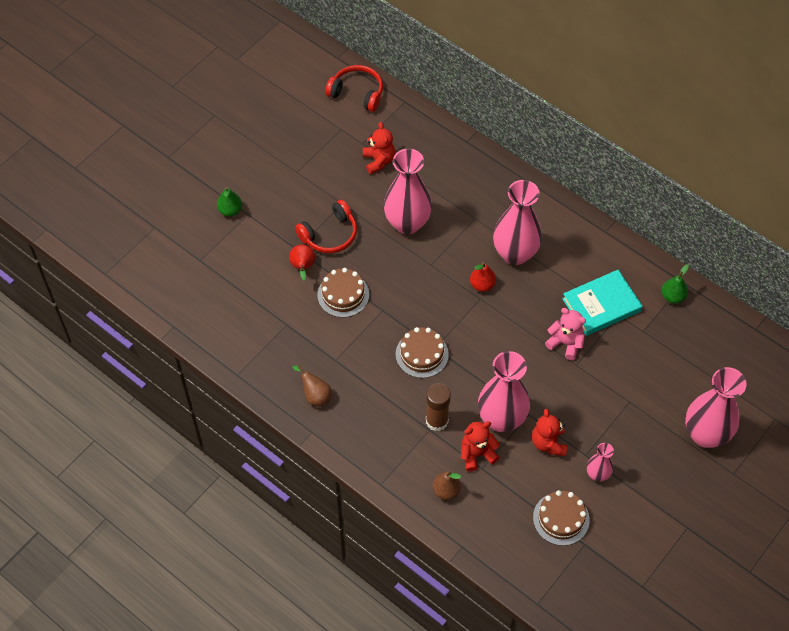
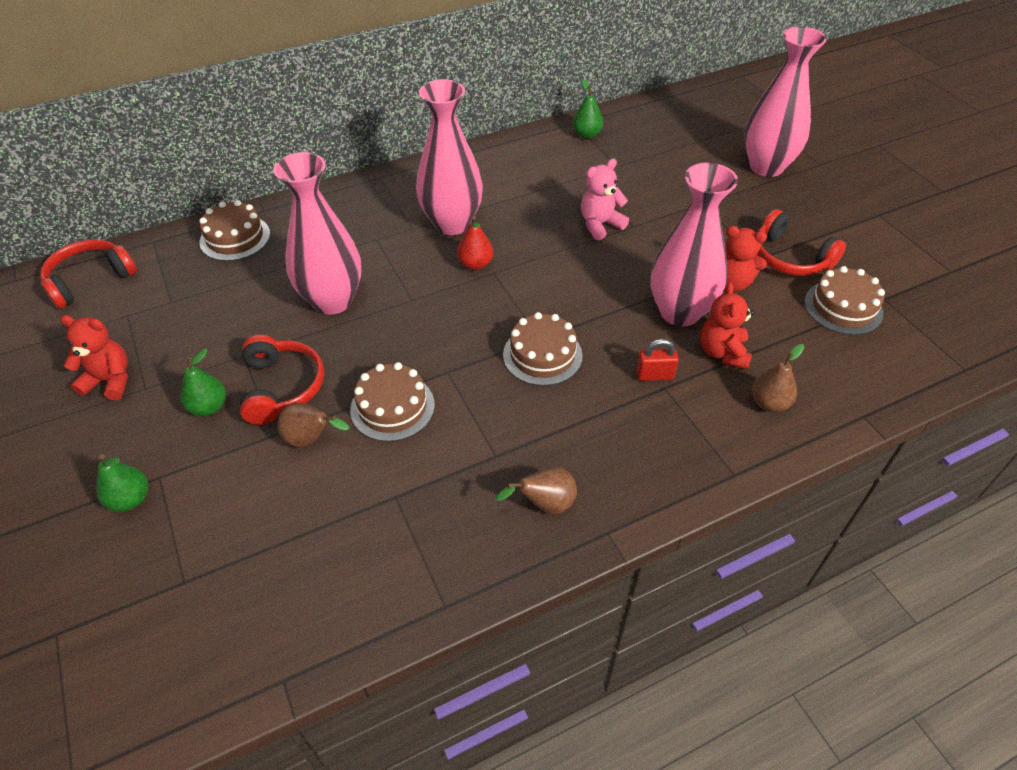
camera: 65 degrees left, 10 degrees down
red pear [289,244,315,280] -> brown pear [278,403,349,447]
red teddy bear [363,122,395,174] -> red teddy bear moved to [60,315,128,400]
brown glue stick [426,383,451,431] -> red padlock [636,339,679,381]
turquoise book [562,270,643,336] -> none
pink vase [587,443,614,482] -> red headphones [757,209,846,276]
none -> green pear [180,349,226,416]
none -> brown cake [199,200,270,261]

